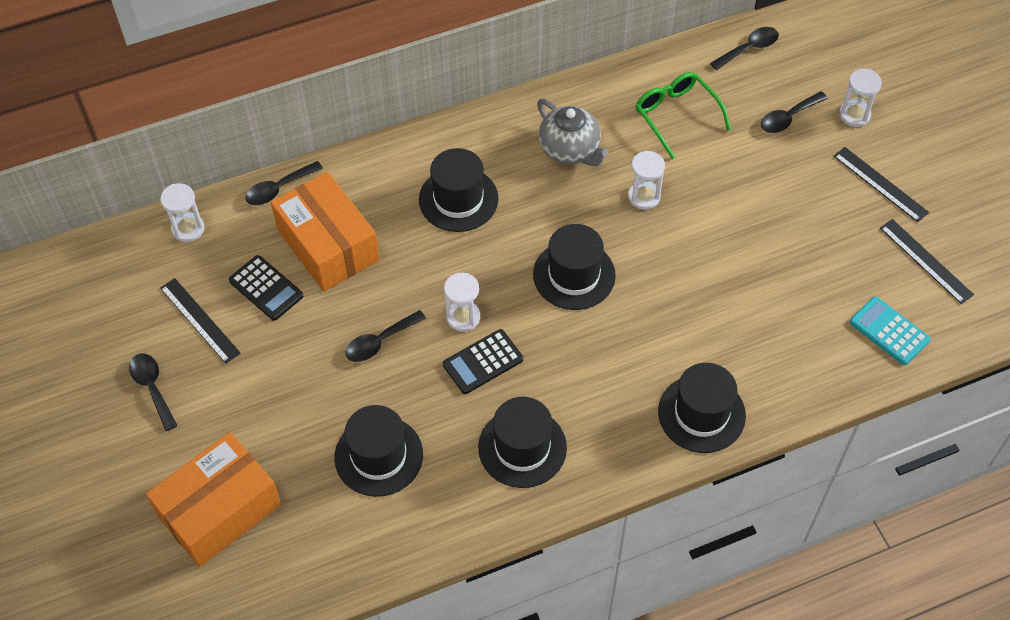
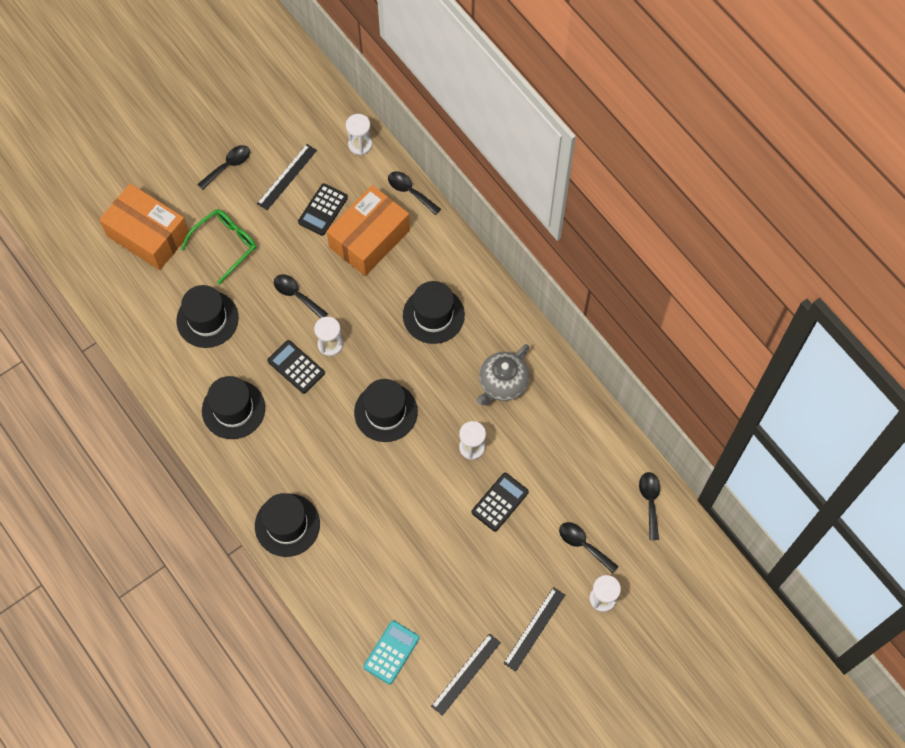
camera: 75 degrees right, 10 degrees up
green glasses [635,72,731,159] -> green glasses moved to [181,209,256,285]
black spoon [710,27,779,70] -> black spoon turned 135 degrees counterclockwise [639,472,660,540]
none -> black calculator [472,473,529,532]

